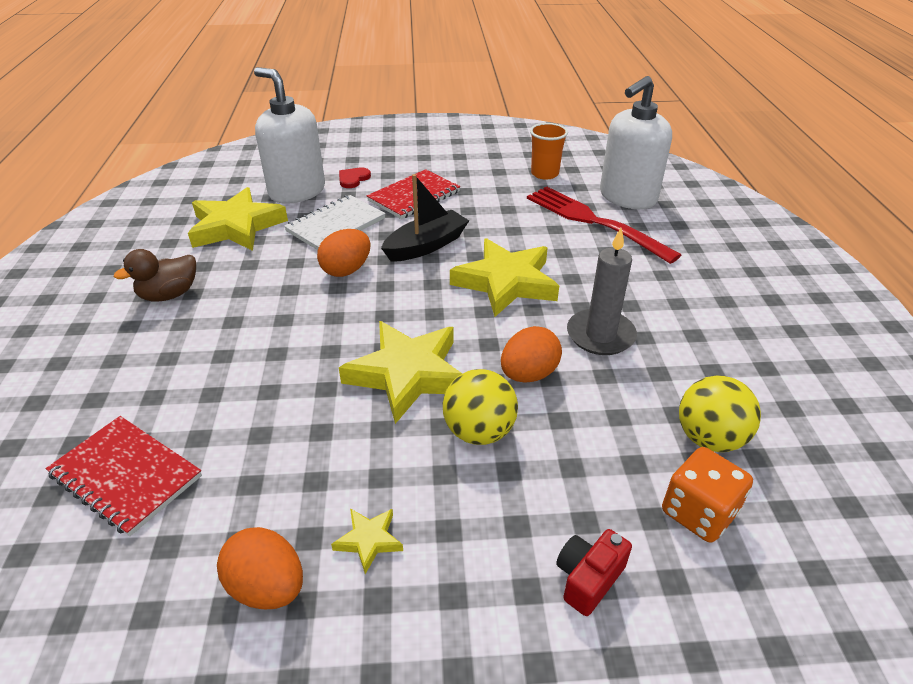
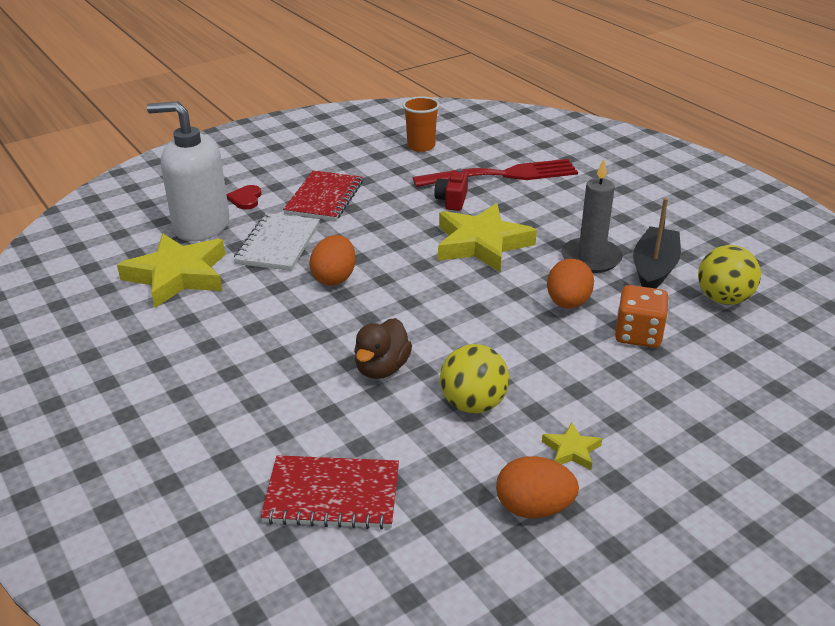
camera: 30 degrees left, 5 degrees down
brown duck [114,249,196,301] -> brown duck moved to [354,318,412,379]
yellow star [339,321,462,424] -> none
black boat [381,174,469,262] -> black boat moved to [633,198,681,289]
yellow ball [443,369,518,445] -> yellow ball moved to [440,344,509,413]
red fork [527,186,681,264] -> red fork turned 150 degrees clockwise [413,159,578,187]
red camera [556,529,632,616] -> red camera moved to [434,169,468,211]
white soap dispenser [600,76,672,209] -> none
orange dice [662,447,753,543] -> orange dice moved to [615,285,669,348]

